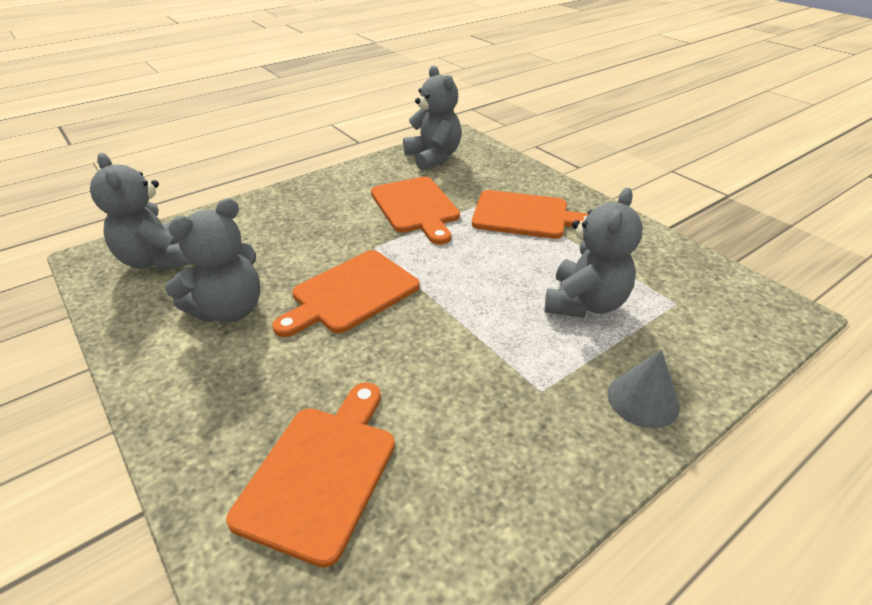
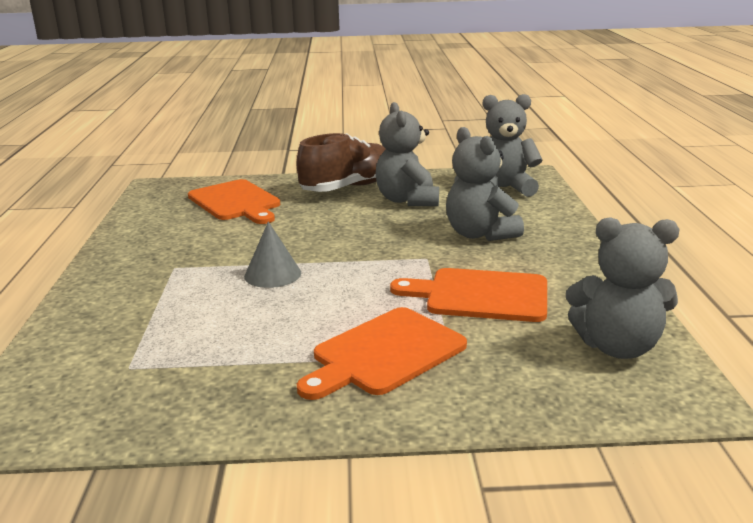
camera: 125 degrees right, 15 degrees down
orange cutting board [272,250,419,337] -> none
grey teddy bear [544,188,642,318] -> grey teddy bear moved to [446,127,524,241]
grey cone [607,350,680,428] -> grey cone moved to [244,221,301,288]
none -> brown shoe [296,133,386,192]

